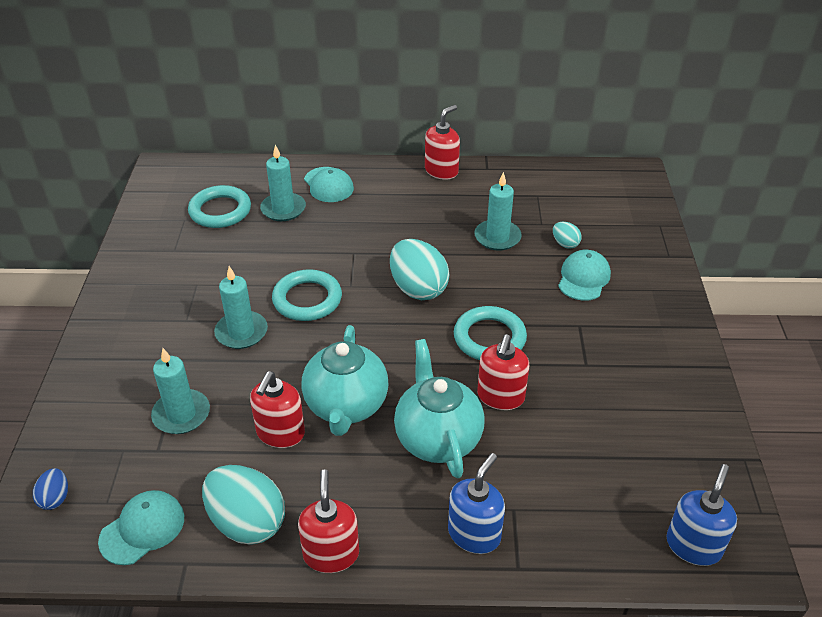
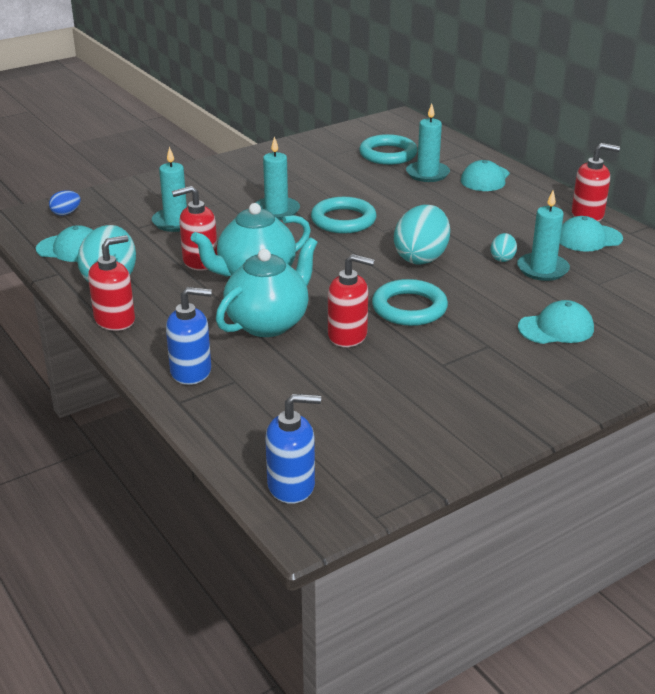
camera: 55 degrees right, 10 degrees down
red soap dispenser [477,335,530,410] -> red soap dispenser turned 150 degrees counterclockwise [328,254,375,347]
turquoise egg [553,222,582,249] -> turquoise egg moved to [491,233,517,262]
none -> turquoise cap [560,216,623,252]

